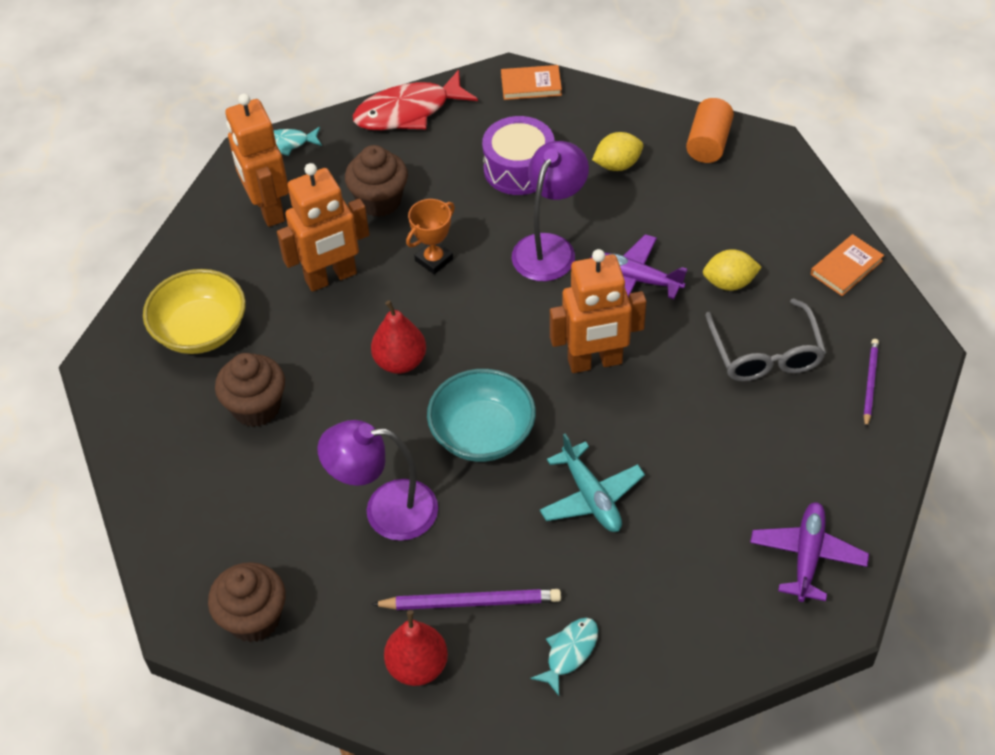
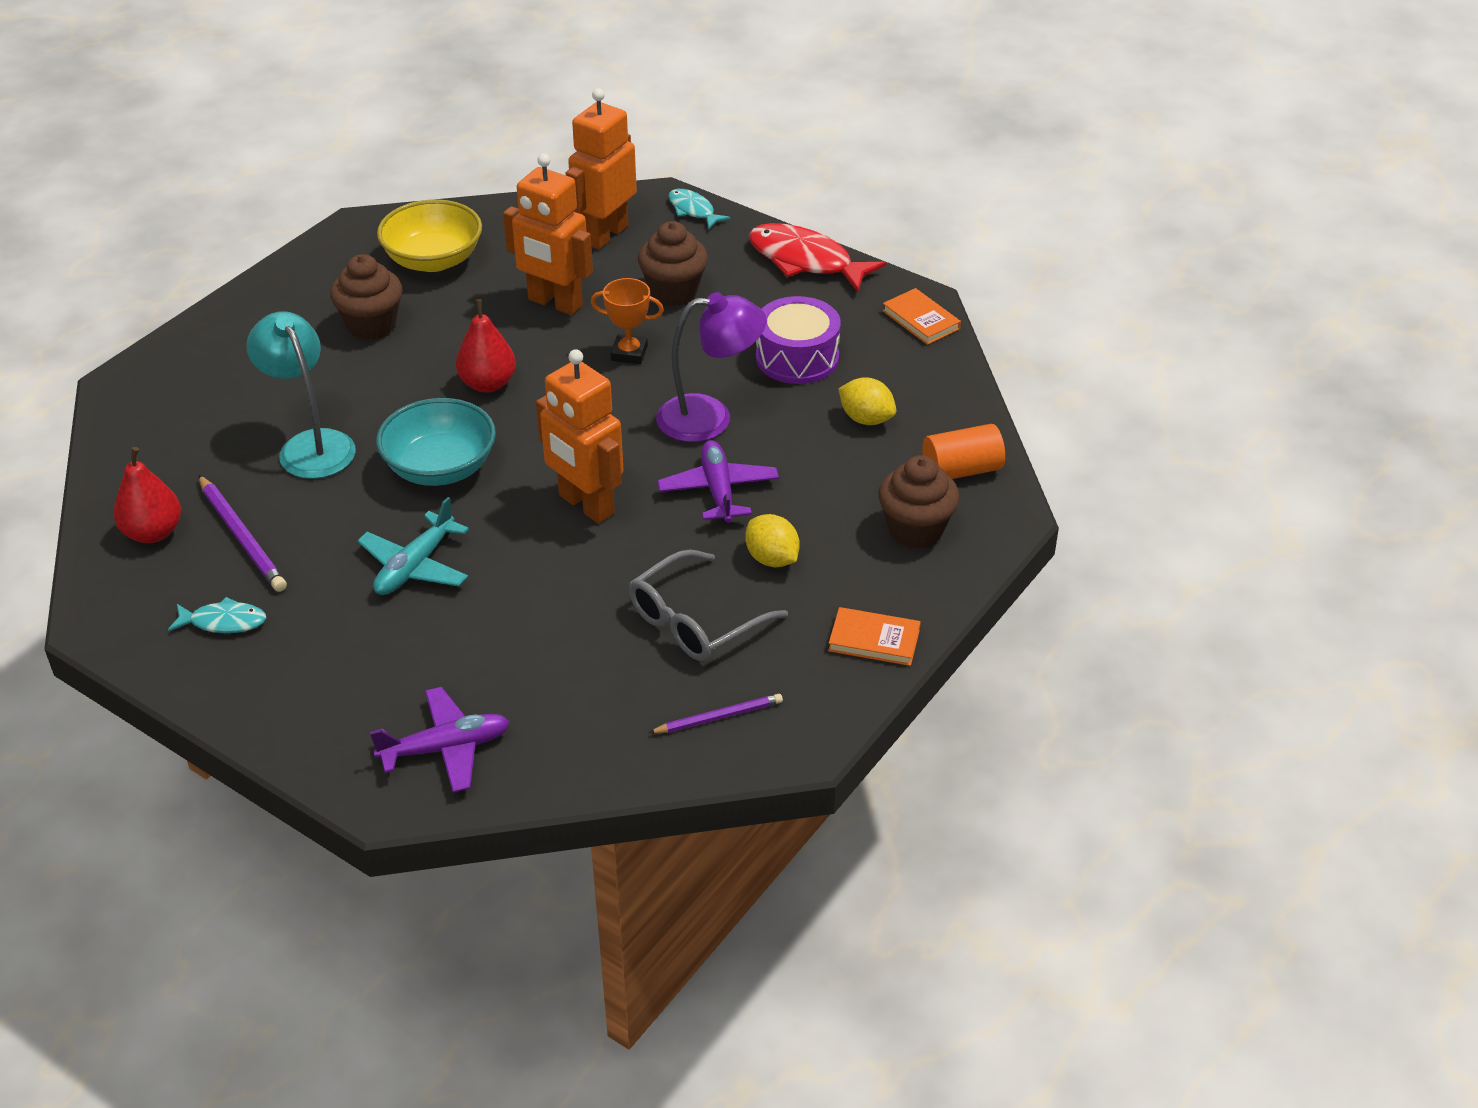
camera: 55 degrees right, 10 degrees down
brown cupcake [208,562,286,642] -> brown cupcake moved to [878,455,959,549]
purple lamp [317,420,438,541] -> turquoise lamp [246,311,356,479]

